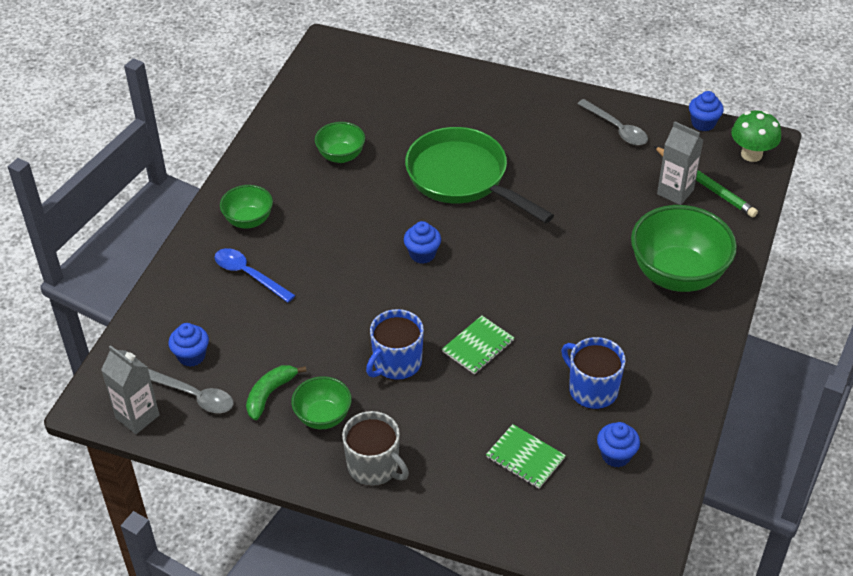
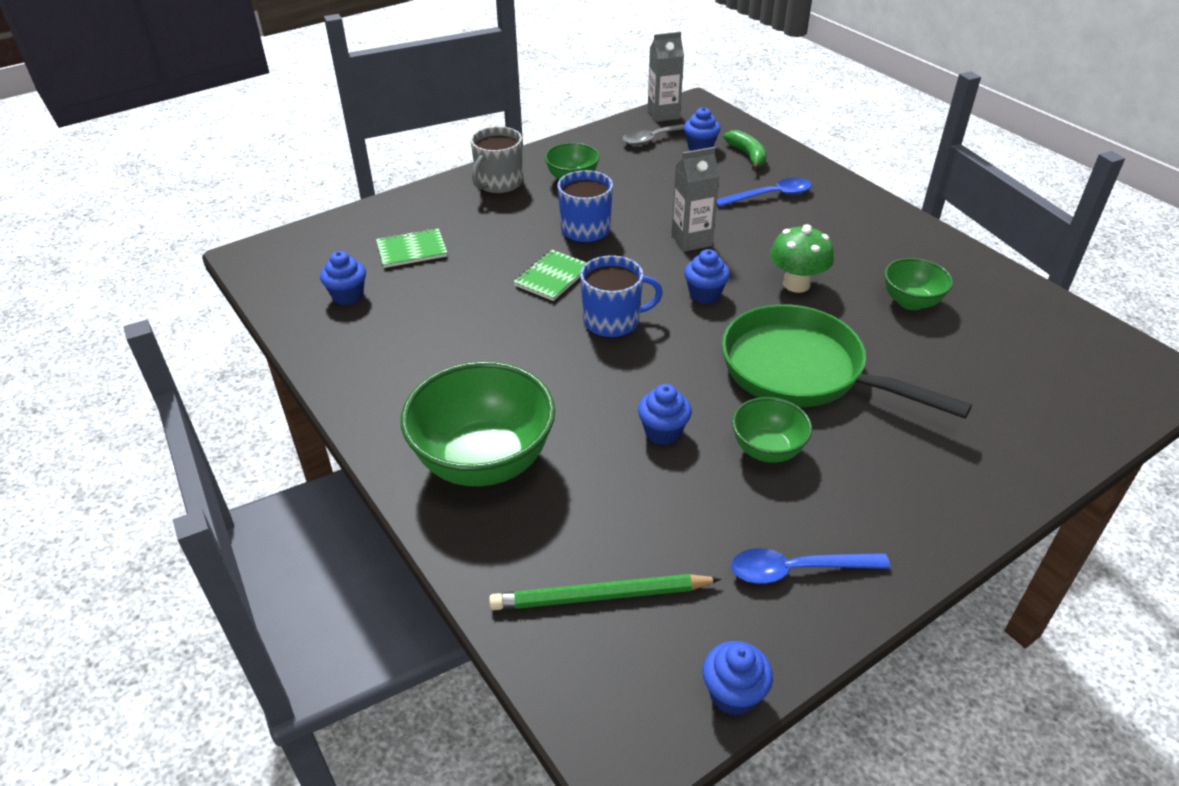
camera: 125 degrees right, 5 degrees down
green bowl [220,185,273,229] -> green bowl moved to [732,397,812,463]
green banana [246,365,307,420] -> green banana moved to [724,130,767,170]
grey mug [342,411,409,486] -> grey mug turned 45 degrees counterclockwise [471,126,523,194]
green pan [405,127,554,223] -> green pan turned 135 degrees counterclockwise [722,304,972,418]
green notebook [442,315,514,374] -> green notebook turned 45 degrees clockwise [513,250,587,301]
blue mug [561,337,626,409] -> blue mug moved to [580,255,663,338]
grey spoon [577,99,648,145] -> blue spoon [731,548,890,584]
grey carton [657,121,703,205] -> grey carton moved to [671,147,720,252]
green mushroom [731,111,781,162] -> green mushroom moved to [770,224,834,293]
none -> blue cupcake [638,384,692,445]

